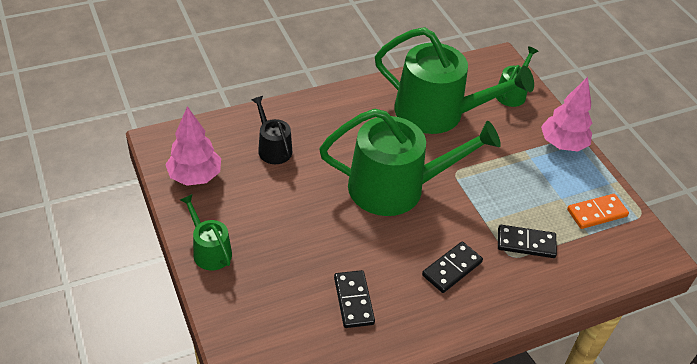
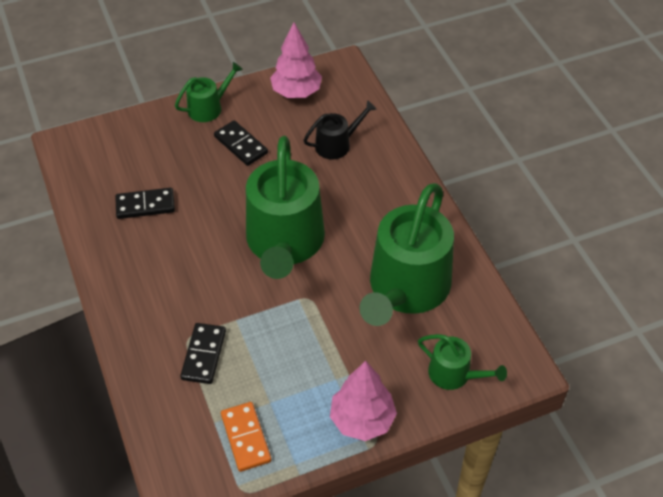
camera: 95 degrees right, 5 degrees up
black domino [422,242,483,293] -> black domino moved to [214,120,268,166]

